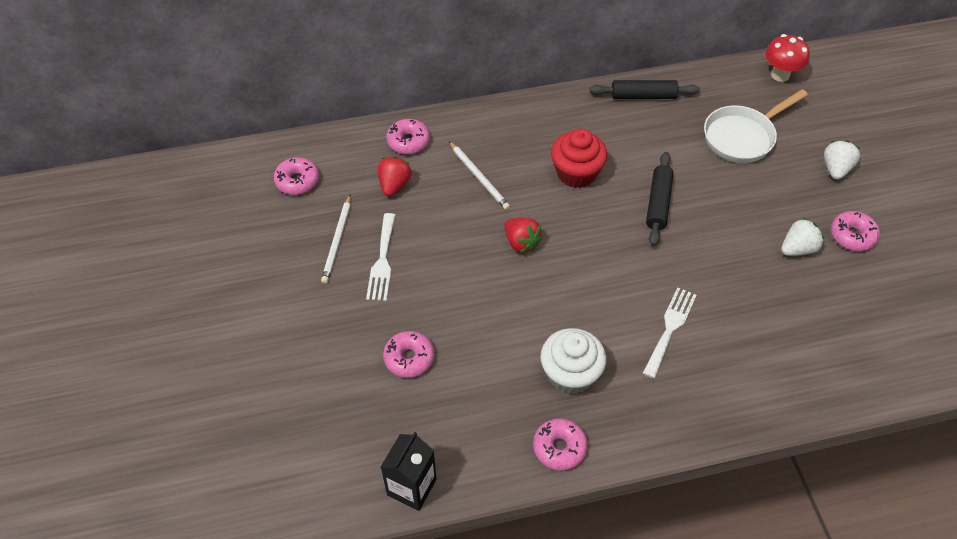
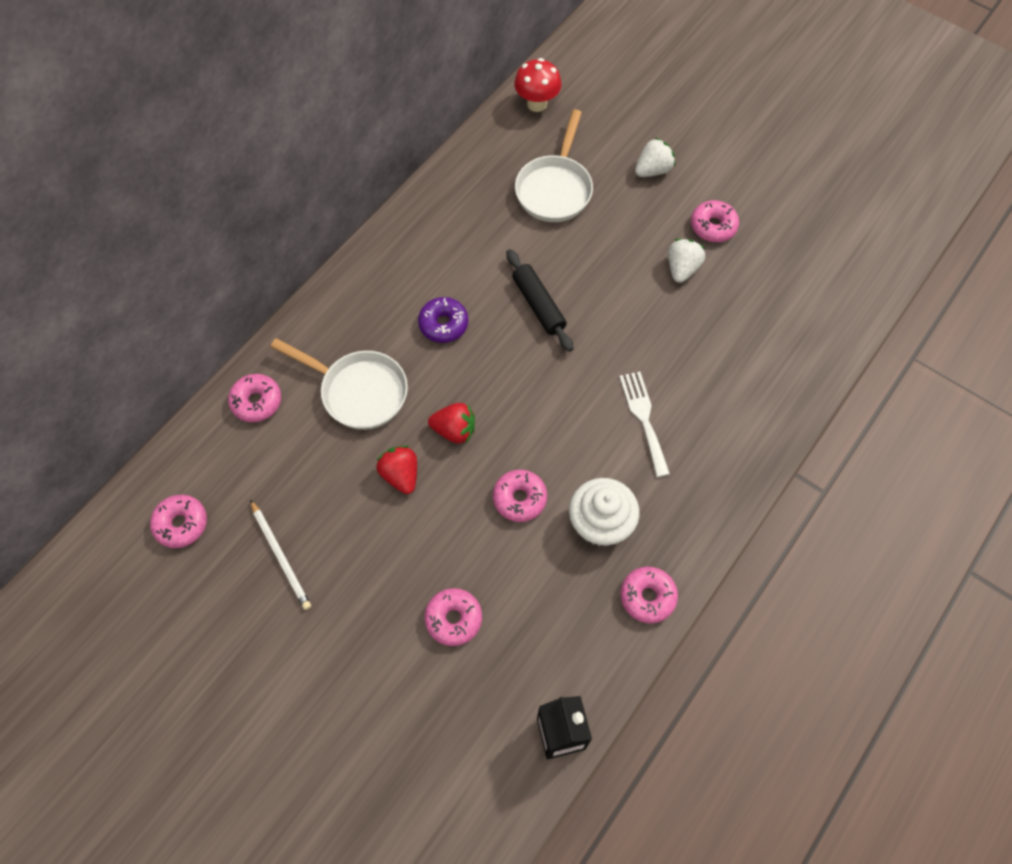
camera: 40 degrees left, 10 degrees up
white fork [366,213,395,301] -> none
red strawberry [378,157,412,197] -> red strawberry moved to [376,446,417,494]
white pencil [449,141,510,210] -> white pan [271,338,408,430]
red cupcake [551,129,608,188] -> purple donut [418,297,468,343]
black rolling pin [590,80,700,99] -> none
white strawberry [824,140,860,180] -> white strawberry turned 75 degrees clockwise [635,138,675,177]
none -> pink donut [493,470,547,522]

